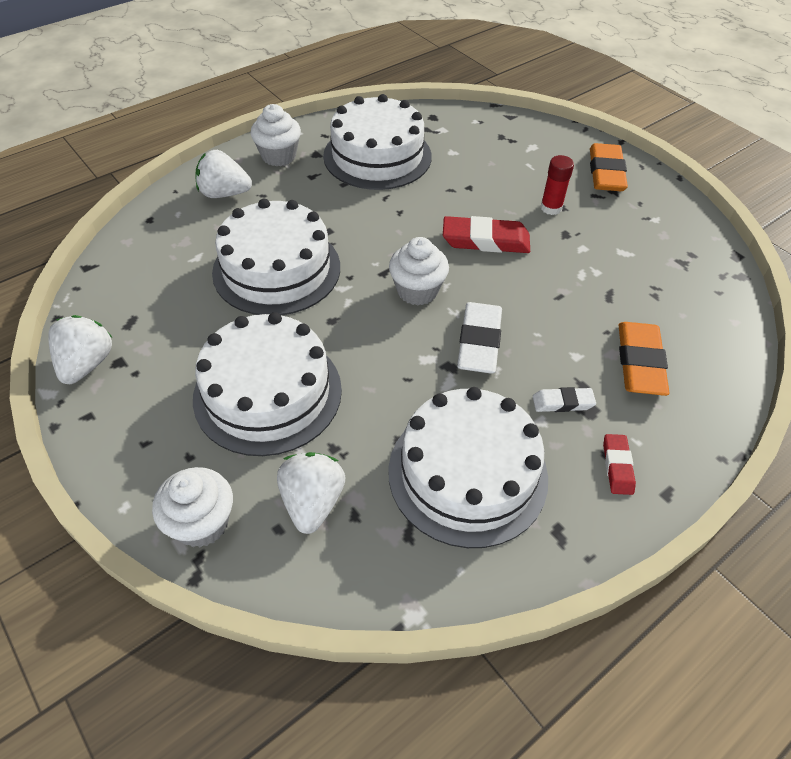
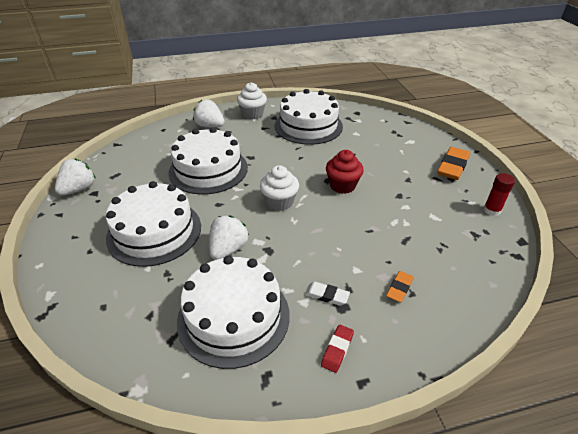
camera: 25 degrees right, 10 degrees down
white cupcake [152,467,233,547] -> none
white strawberry [277,452,345,534] -> white strawberry moved to [209,215,249,260]
red eraser [443,216,530,253] -> red cupcake [326,150,364,194]
white eraser [457,302,502,374] -> none
red glue stick [540,155,574,215] -> red glue stick moved to [484,173,515,216]
orange eraser [619,322,670,396] -> orange eraser [386,271,414,302], size x0.55

